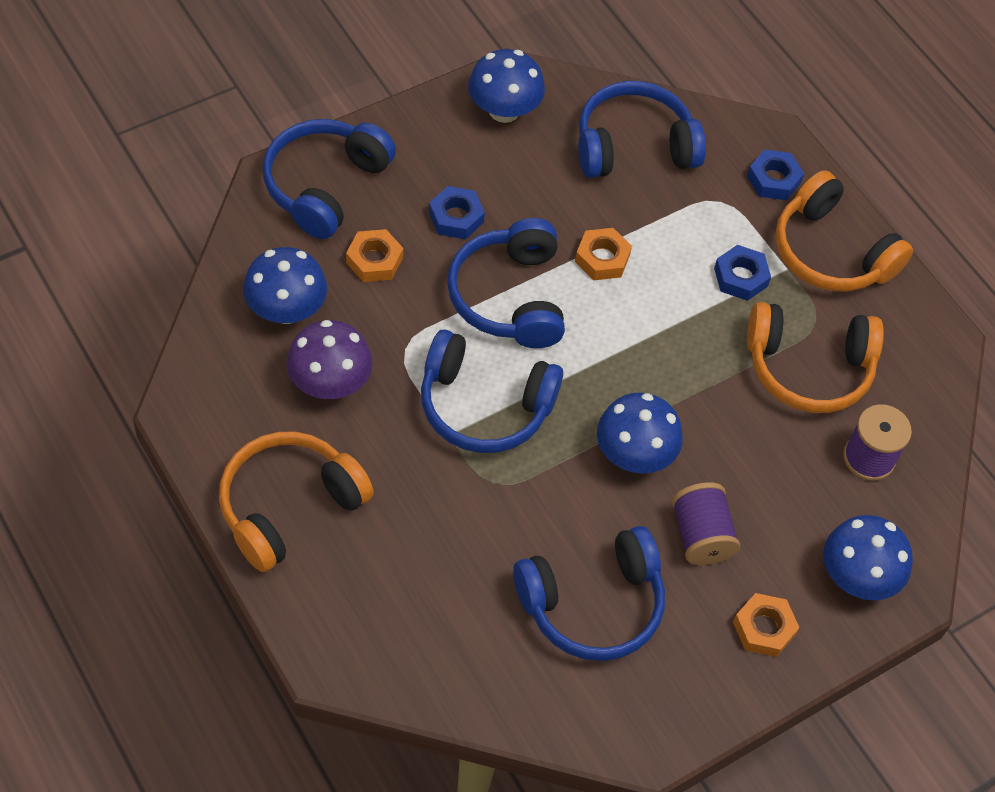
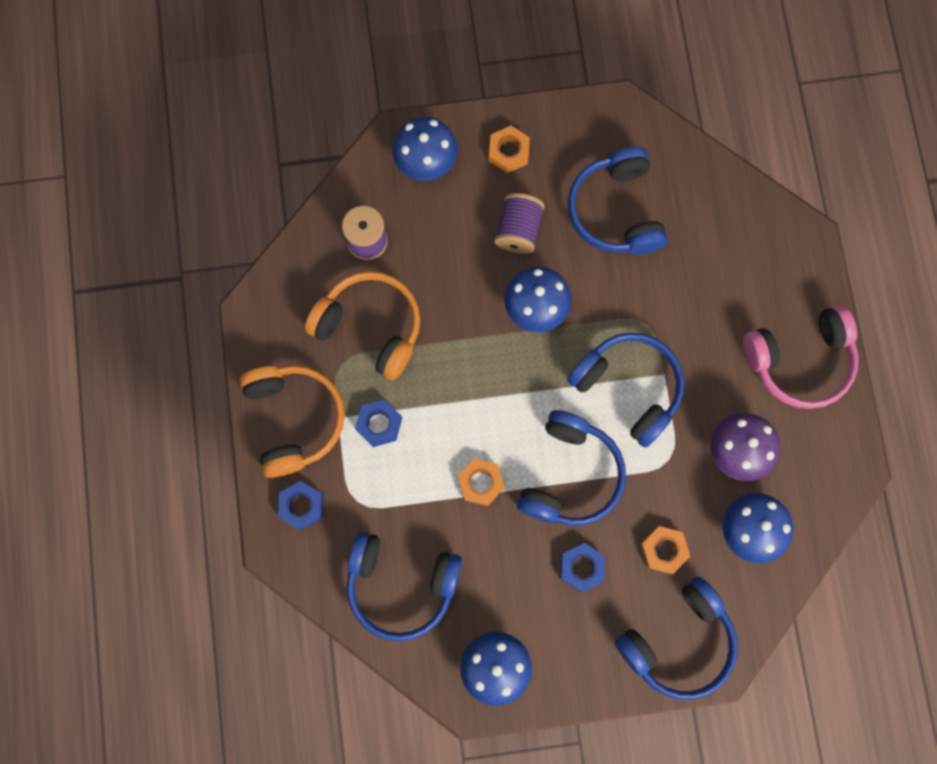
camera: 150 degrees left, 20 degrees up
orange headphones [219,432,374,572] -> pink headphones [743,305,859,409]
blue headphones [513,526,665,661] -> blue headphones turned 105 degrees counterclockwise [568,147,668,255]

